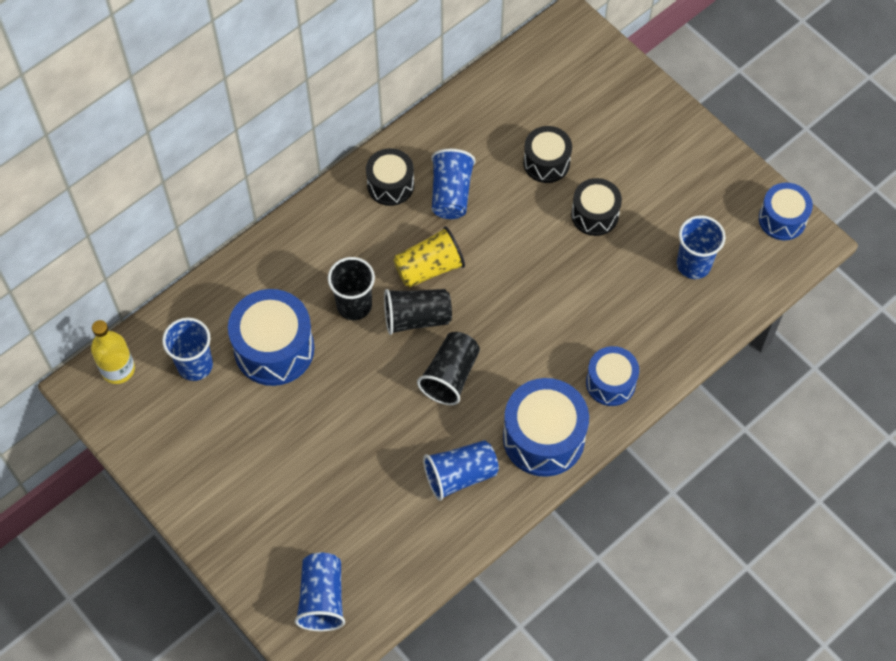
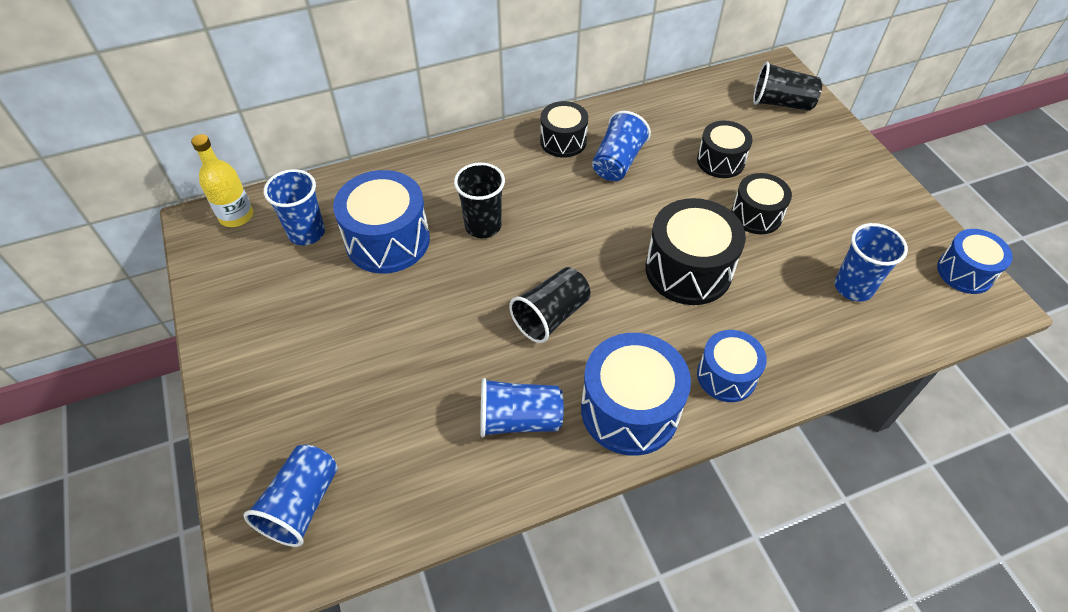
camera: 20 degrees right, 10 degrees down
black cup [384,289,452,335] -> black cup moved to [753,62,822,111]
yellow cup [393,226,465,288] -> none
none -> black drum [645,198,746,305]

